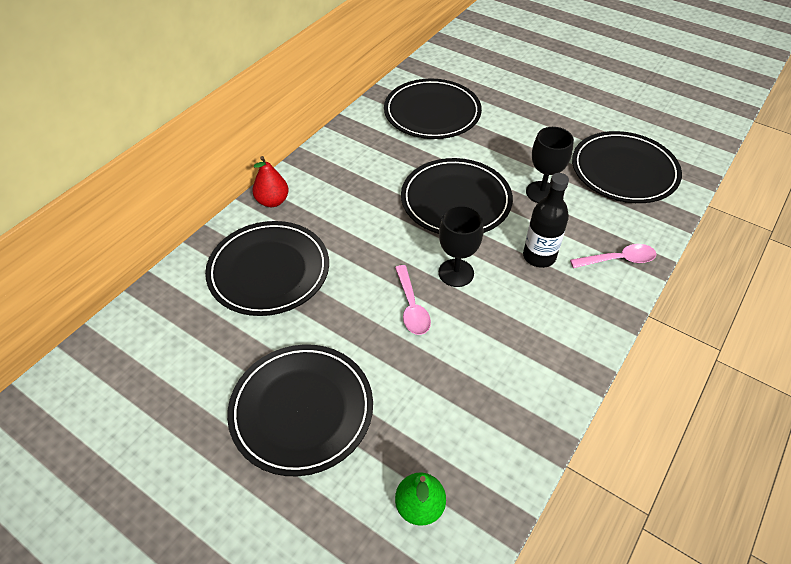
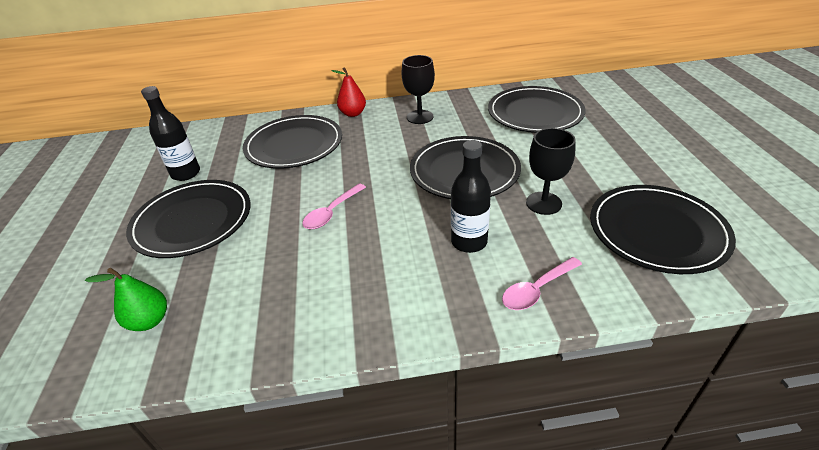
camera: 50 degrees right, 10 degrees down
black goblet [439,205,483,287] -> black goblet moved to [402,55,435,124]
pink spoon [570,244,657,268] -> pink spoon turned 105 degrees clockwise [502,257,582,310]
none -> black bottle [141,86,200,181]

